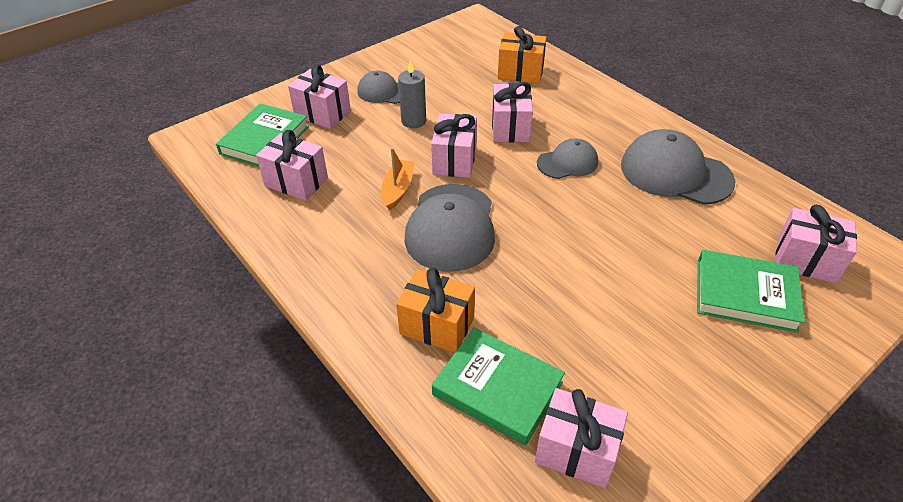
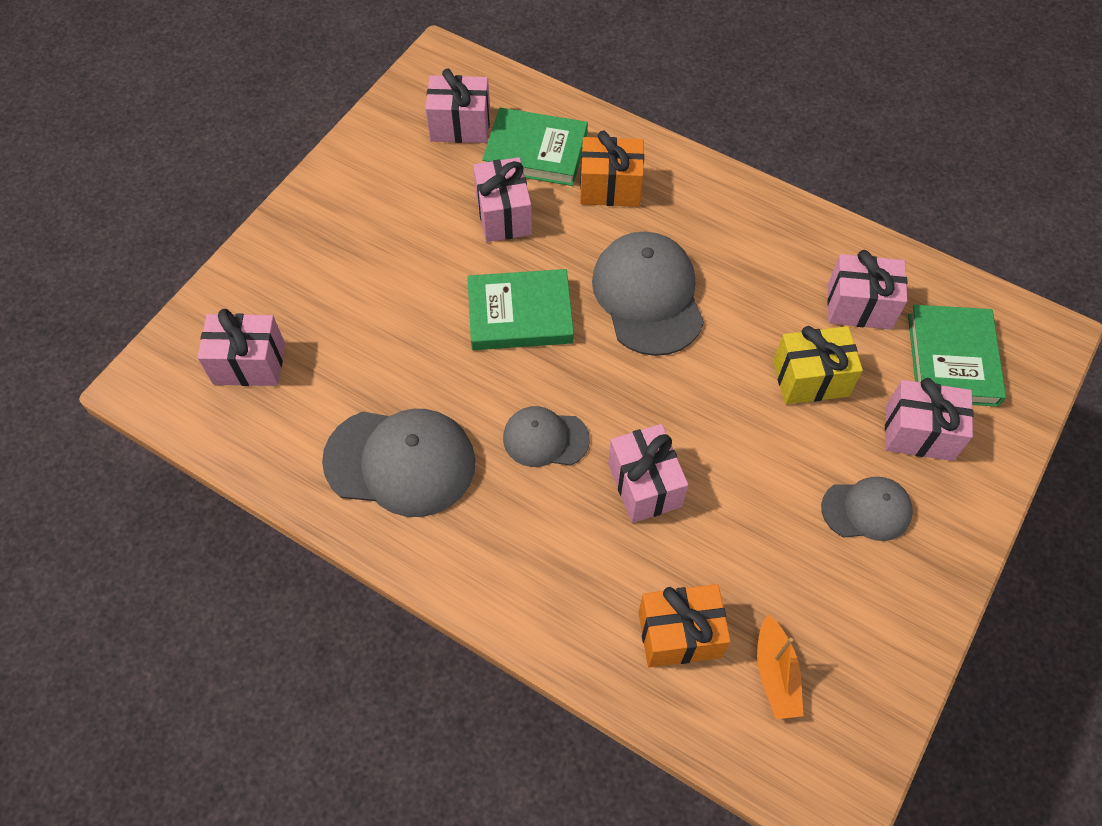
camera: 160 degrees right, 15 degrees up
orange boat [381,148,415,210] -> orange boat moved to [757,615,803,719]
grey candle [398,60,426,128] -> none
pink gift [431,113,477,178] -> pink gift moved to [473,157,532,242]
grey cap [537,138,598,179] -> grey cap turned 45 degrees clockwise [503,406,590,467]
green book [697,250,805,333] -> green book moved to [467,269,574,350]
none -> yellow gift [773,326,863,405]

